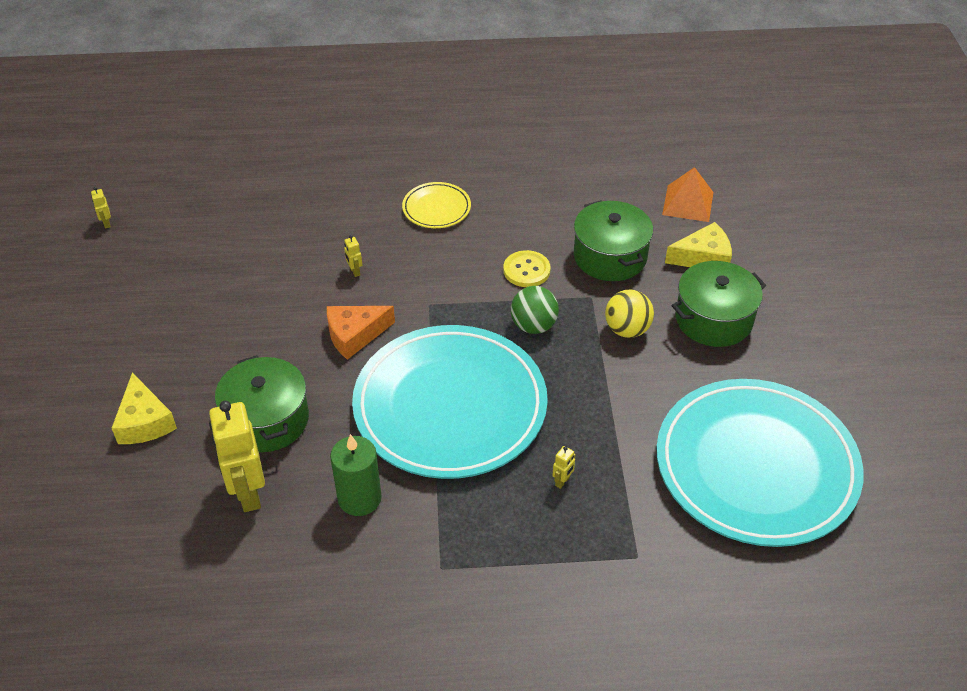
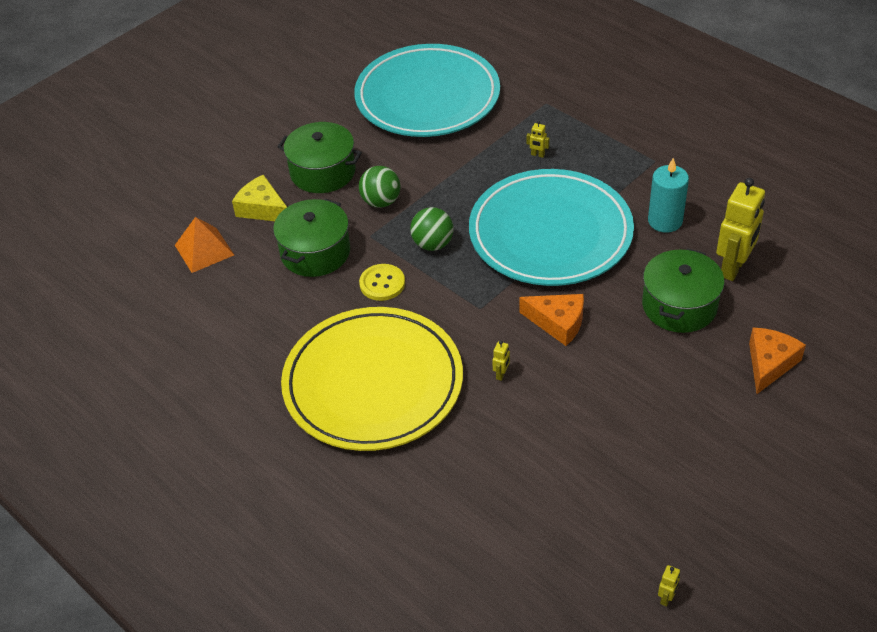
camera: 130 degrees left, 0 degrees up
yellow cheese [112,373,177,444] -> orange cheese [749,328,806,394]
green candle [330,434,382,516] -> turquoise candle [648,158,689,233]
yellow plate [402,182,471,228] -> yellow plate [281,307,463,451], size x2.39
yellow robot [552,446,576,489] -> yellow robot turned 150 degrees counterclockwise [526,121,549,158]
yellow ball [605,290,654,338] -> green ball [359,166,400,208]

